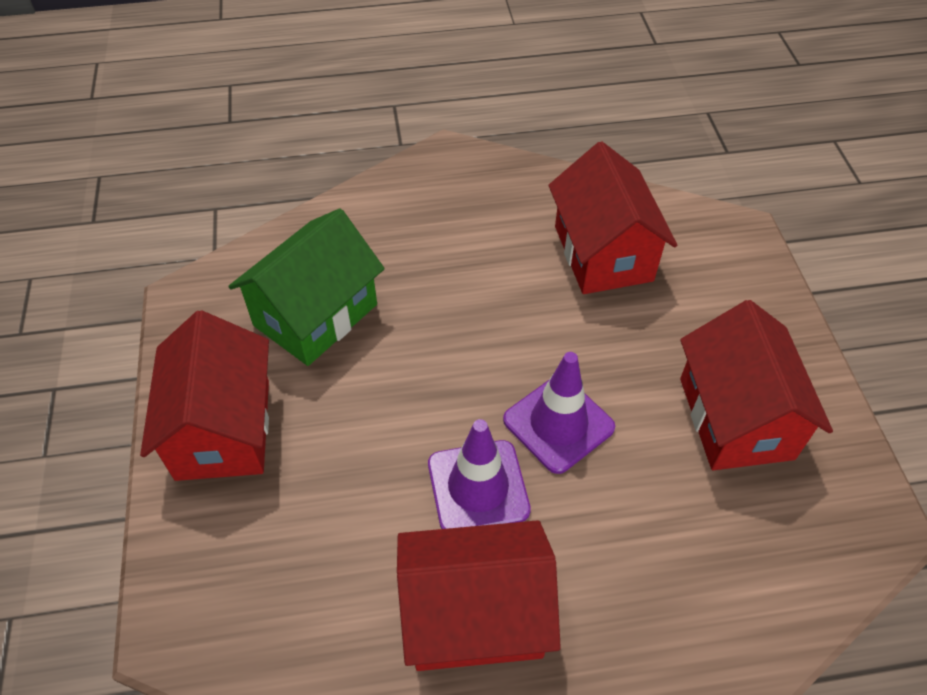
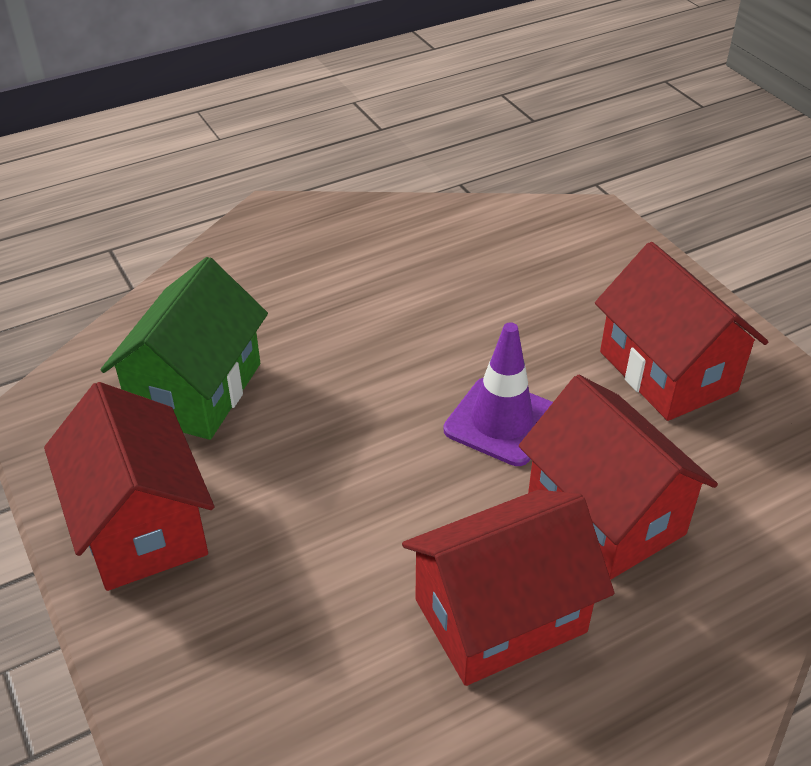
camera: 20 degrees left, 10 degrees down
purple traffic cone [428,419,531,529] -> none
red house [549,141,677,294] -> red house moved to [519,375,718,580]

